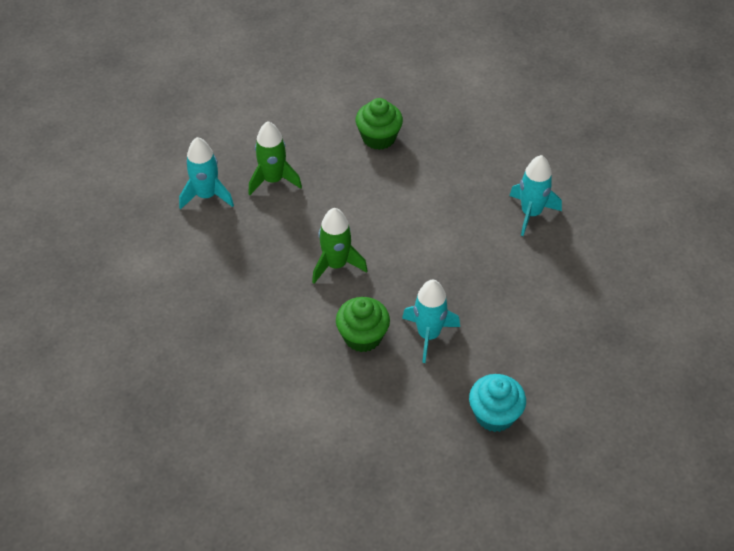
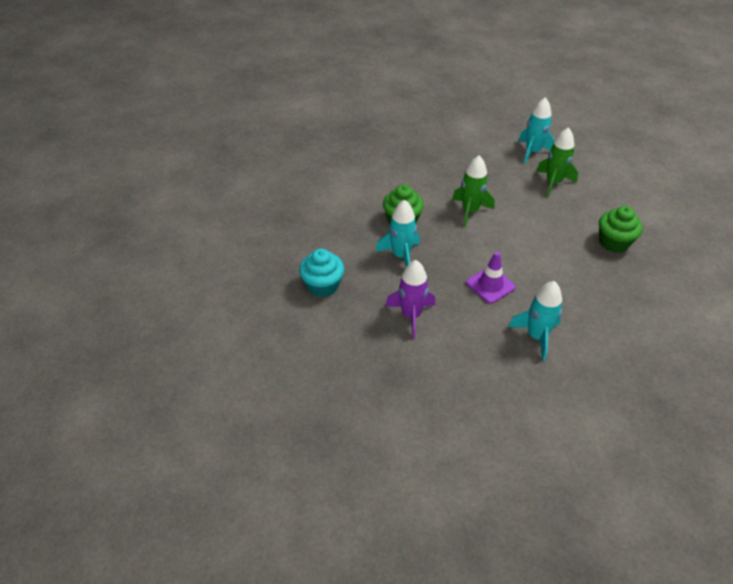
camera: 95 degrees right, 5 degrees down
none -> purple rocket [385,260,435,339]
none -> purple traffic cone [466,252,516,304]

